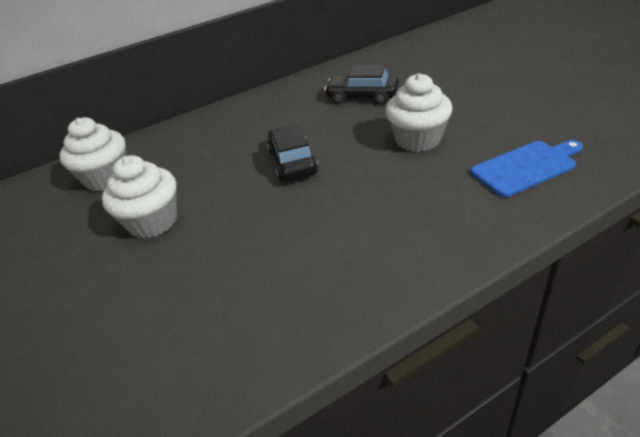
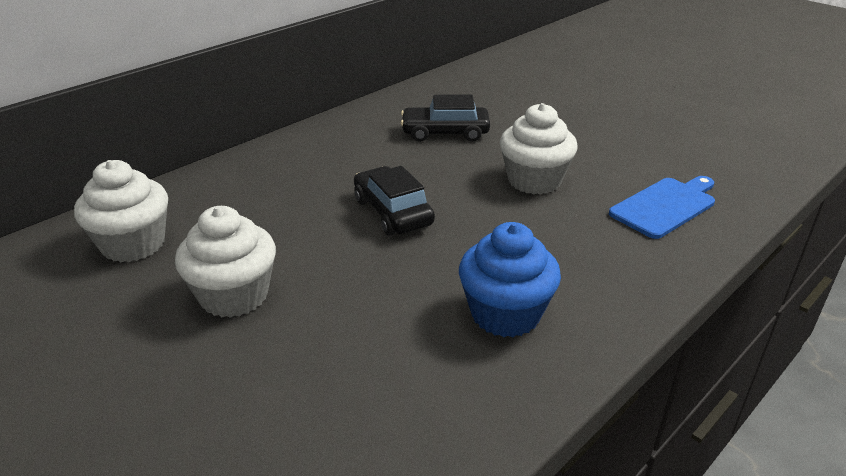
camera: 20 degrees left, 5 degrees down
none -> blue cupcake [459,222,561,337]

